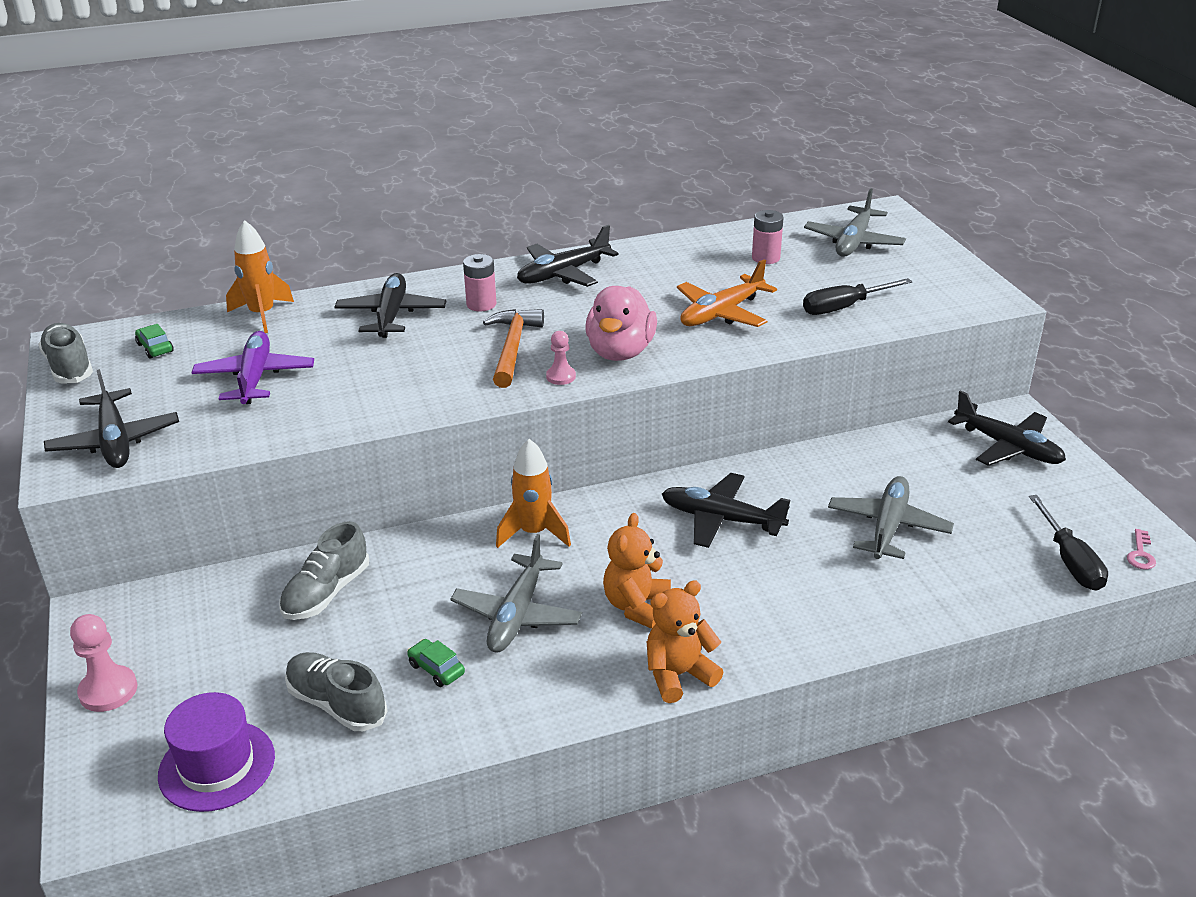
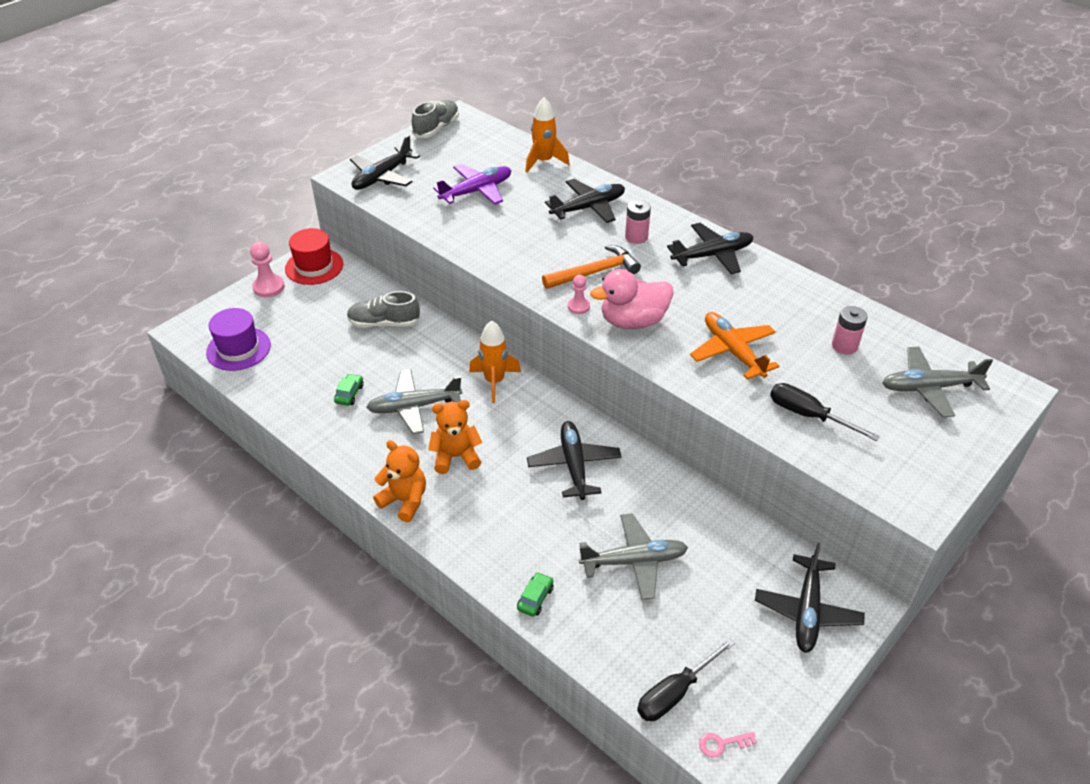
camera: 60 degrees right, 10 degrees up
green car [135,324,174,359] -> green car moved to [517,572,554,617]
grey shoe [285,652,388,731] -> none
black plane [517,225,619,287] -> black plane turned 135 degrees clockwise [667,223,754,274]
orange plane [677,259,777,327] -> orange plane turned 45 degrees clockwise [690,312,779,379]
none -> red hat [285,228,343,285]

